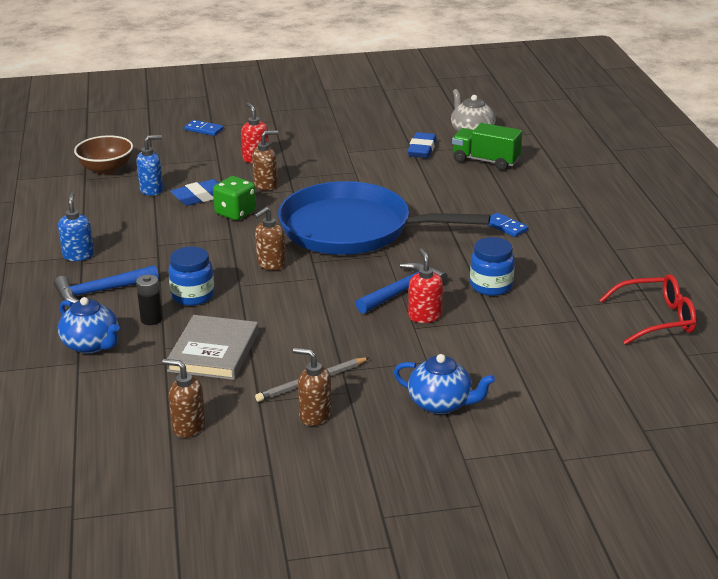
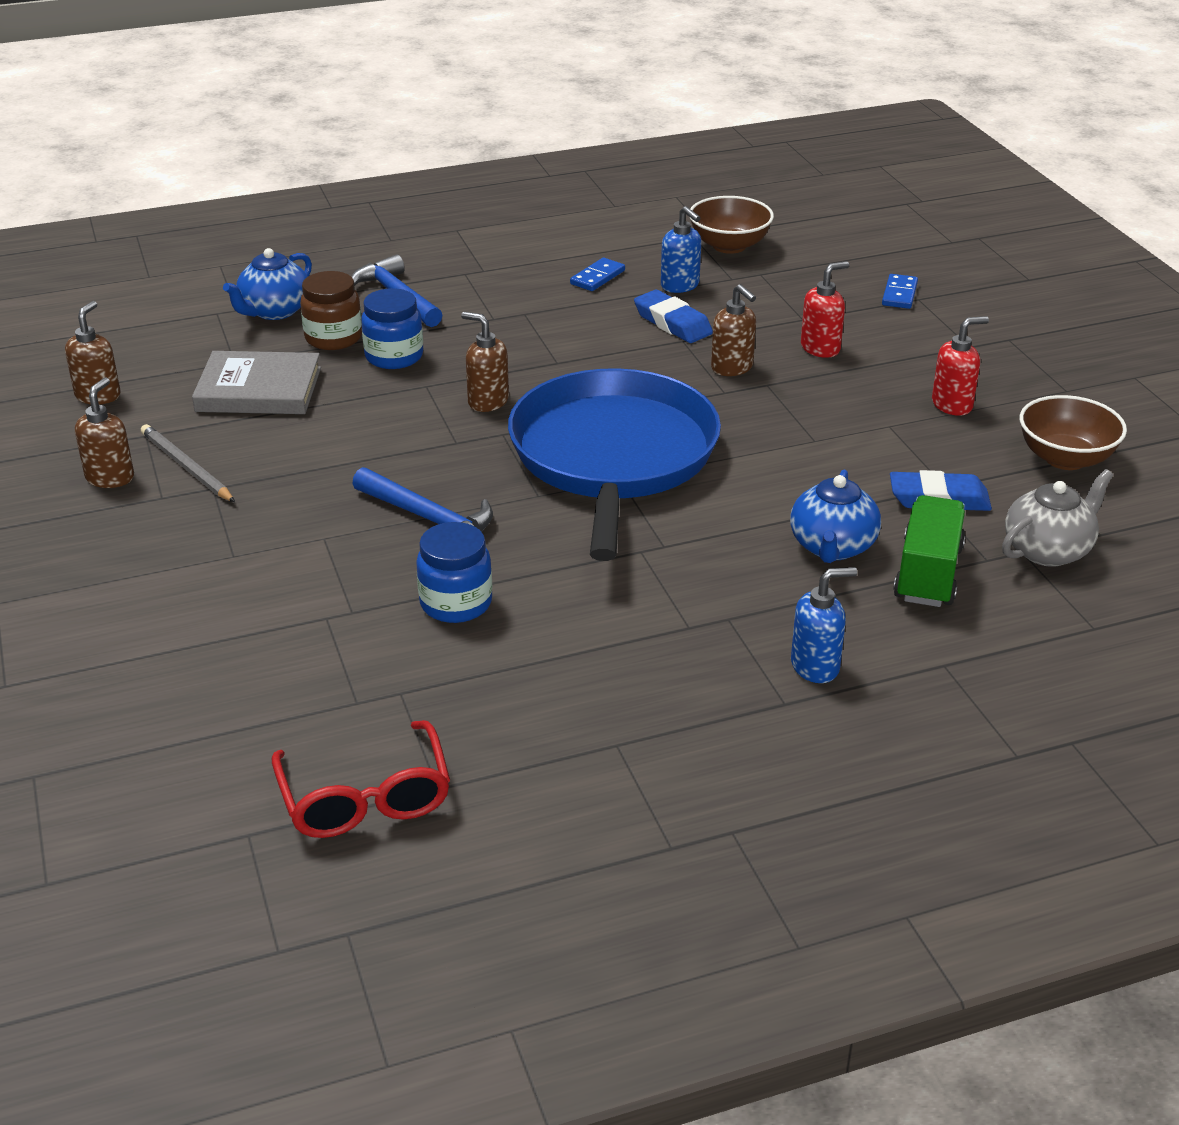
camera: 80 degrees right, 5 degrees up
blue soap dispenser [58,192,94,261] -> blue soap dispenser moved to [791,567,857,683]
black battery [136,274,163,325] -> brown jar [300,271,362,350]
green dice [213,176,256,220] -> none
blue teapot [394,354,495,414] -> blue teapot moved to [790,469,881,563]
red soap dispenser [408,248,443,323] -> red soap dispenser moved to [932,316,989,416]
blue domino [489,213,528,237] -> blue domino moved to [570,258,625,291]
none -> brown bowl [1020,395,1127,470]

